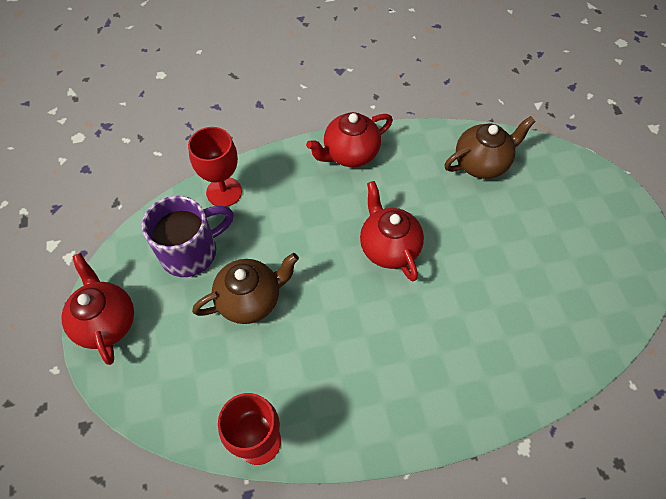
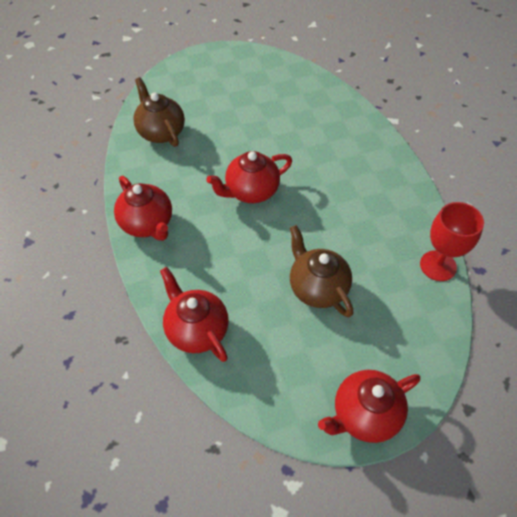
camera: 95 degrees left, 5 degrees down
purple mug [142,196,234,277] -> none
red goblet [188,127,242,207] -> red teapot [160,267,229,362]

